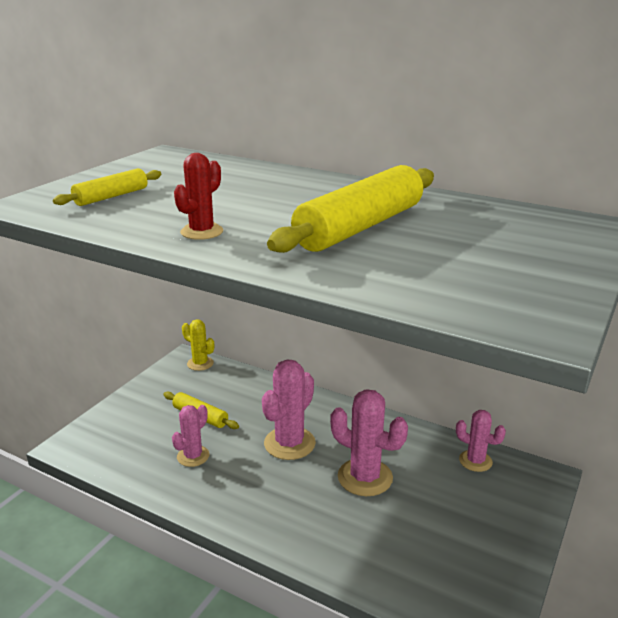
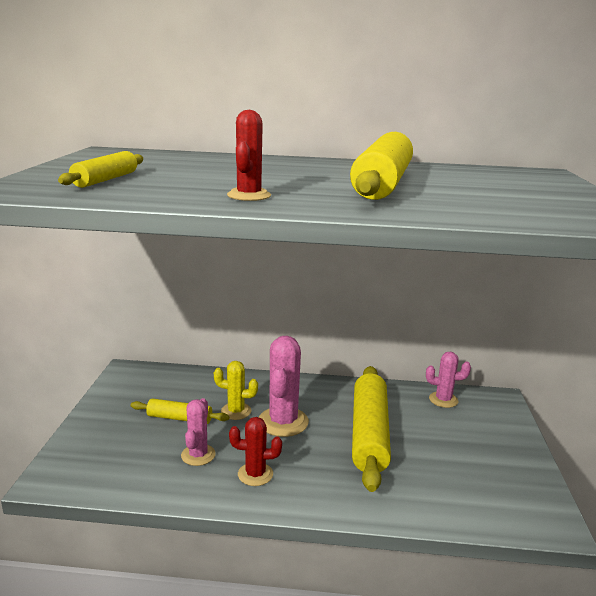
camera: 25 degrees left, 5 degrees down
yellow cactus [182,319,214,371] -> yellow cactus moved to [214,361,258,420]
pink cactus [330,389,408,496] -> yellow rolling pin [352,366,391,492]
none -> red cactus [229,417,282,486]

